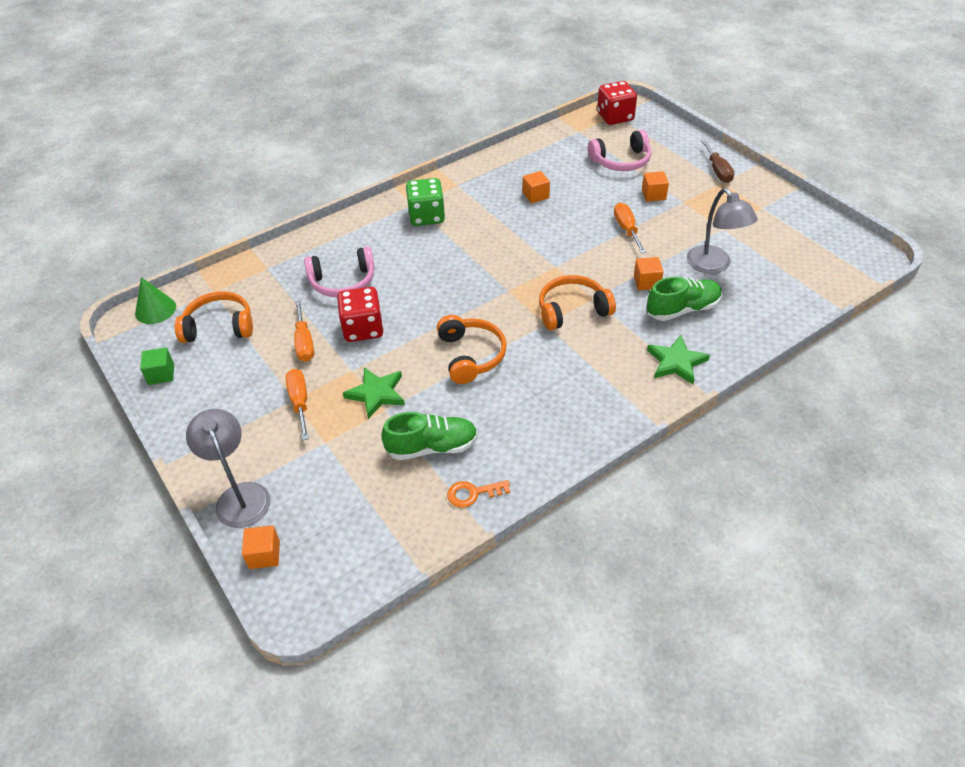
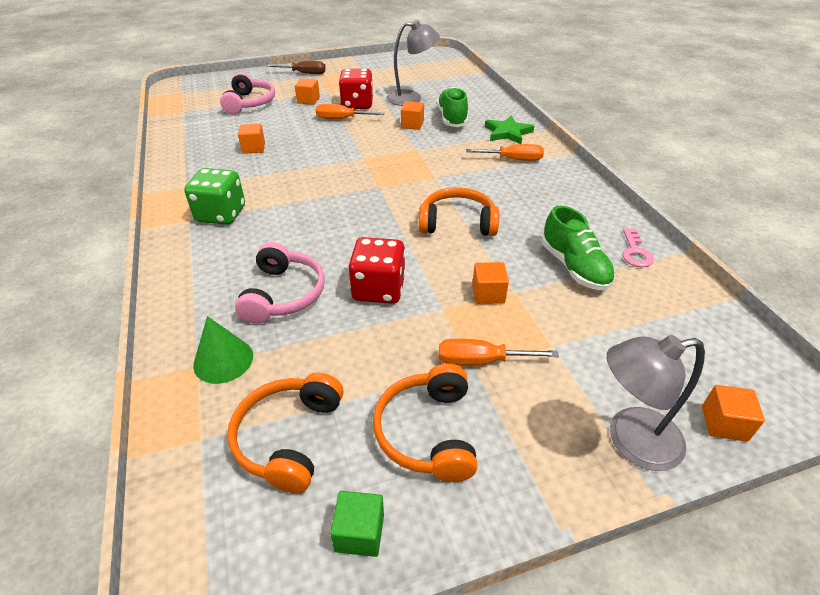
camera: 75 degrees left, 5 degrees down
green cone [135,277,176,324] -> green cone moved to [193,316,253,384]
orange screwdriver [294,300,314,362] -> orange screwdriver moved to [466,144,544,161]
green star [343,367,405,419] -> orange cube [472,262,509,304]
green shoe [381,412,478,460] -> green shoe turned 150 degrees clockwise [542,206,615,290]
orange key [447,480,510,508] -> pink key [622,228,654,267]
orange headphones [539,275,616,330] -> orange headphones moved to [373,364,478,482]
red dice [597,81,637,125] -> red dice moved to [339,69,373,109]

